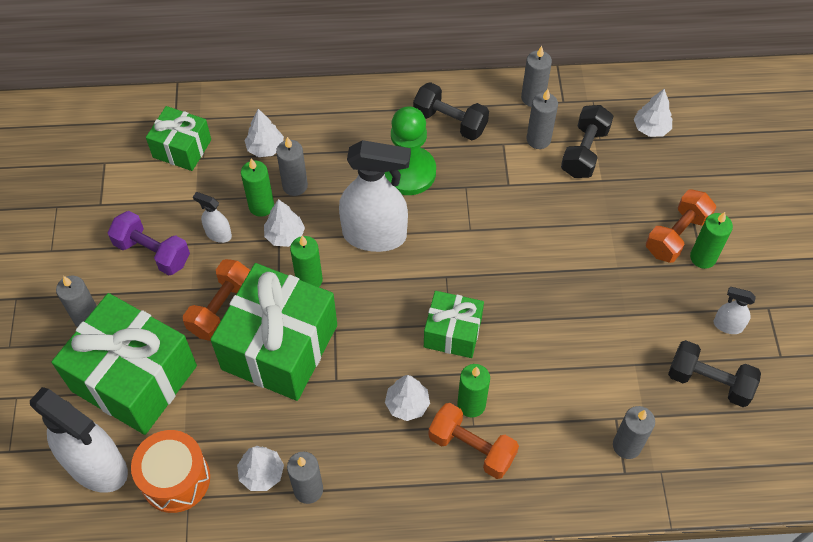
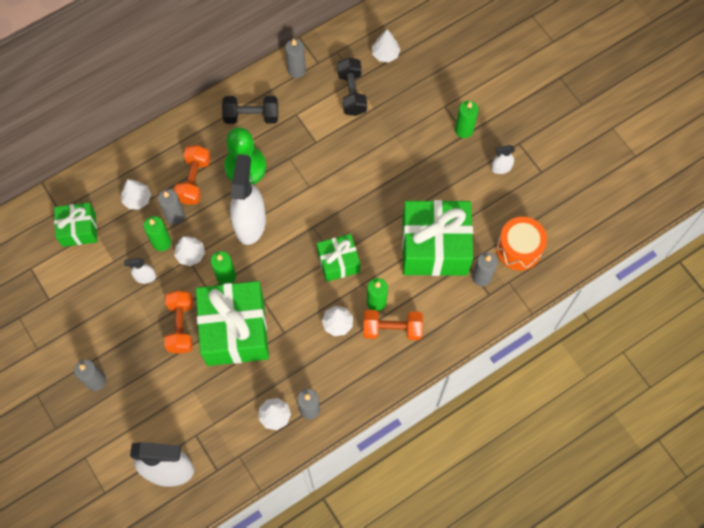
camera: 30 degrees left, 10 degrees up
green gift [52,293,197,435] -> green gift moved to [402,200,473,276]
purple dumbbell [107,211,190,275] -> none
orange drum [131,430,210,513] -> orange drum moved to [496,217,547,271]
white spray bottle [339,140,411,252] -> white spray bottle turned 60 degrees counterclockwise [230,154,266,245]
grey candle [527,89,558,149] -> none
orange dumbbell [646,189,716,263] -> orange dumbbell moved to [174,145,211,205]
black dumbbell [668,340,761,407] -> none

